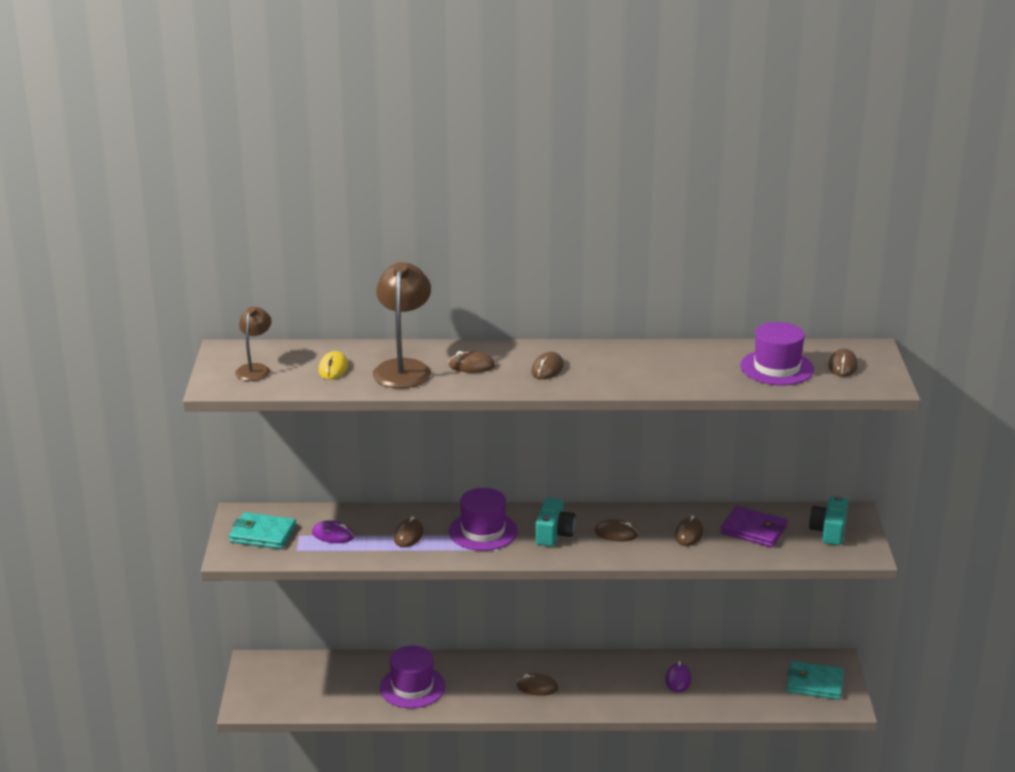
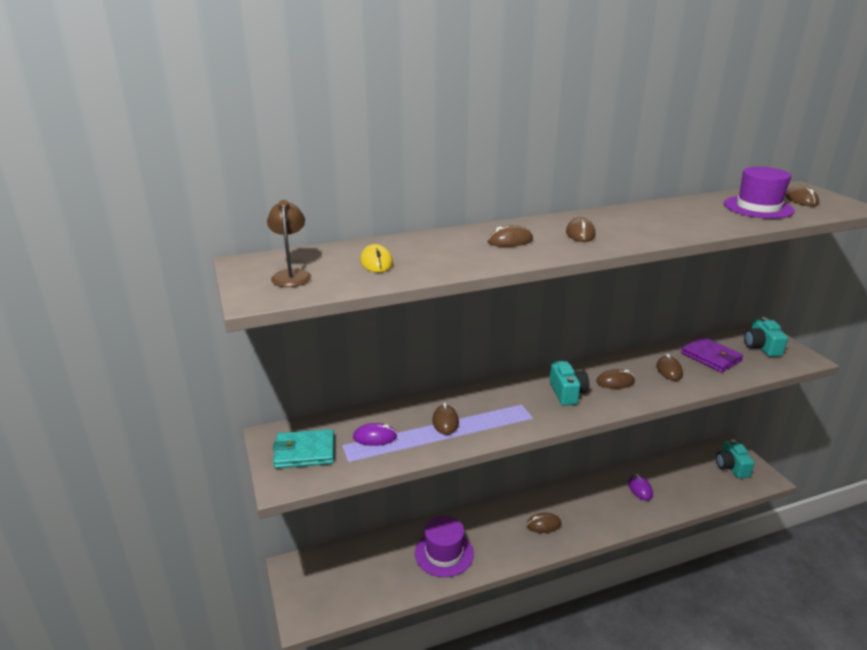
camera: 20 degrees left, 0 degrees up
brown lamp [373,262,431,388] -> none
purple hat [449,488,518,551] -> none
purple wallet [721,506,788,547] -> purple wallet turned 45 degrees clockwise [681,337,743,372]
turquoise wallet [787,661,844,700] -> turquoise camera [716,439,755,478]

